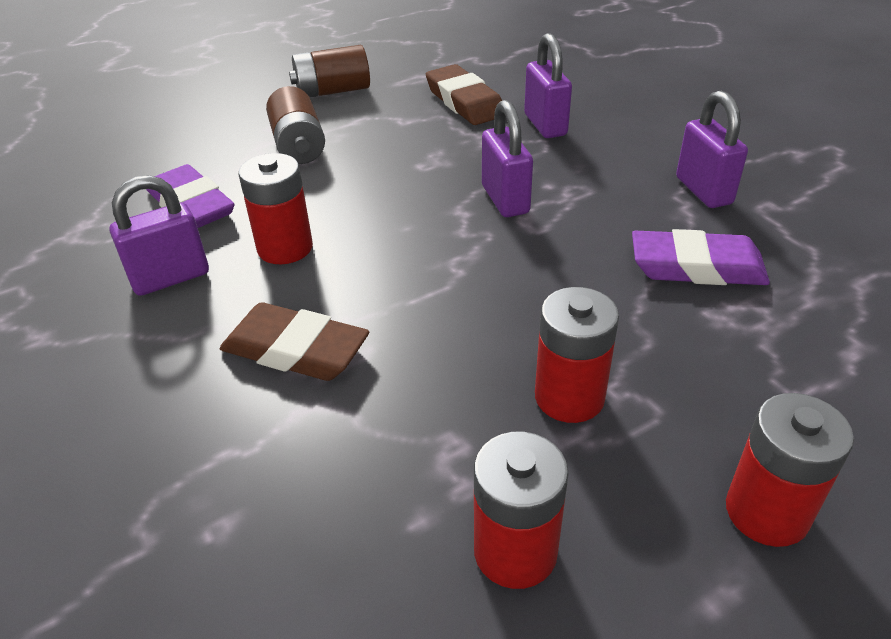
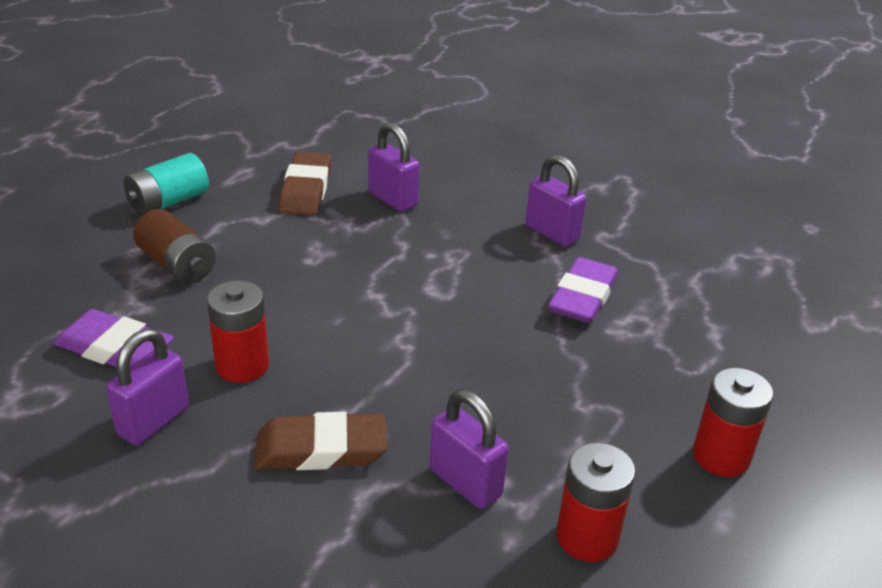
camera: 30 degrees left, 5 degrees down
brown battery [289,45,370,97] -> turquoise battery [123,153,209,216]
brown eraser [426,64,502,125] -> brown eraser turned 60 degrees clockwise [279,152,331,215]
purple padlock [482,100,533,217] -> purple padlock moved to [430,389,509,509]
red battery [535,287,619,423] -> none
purple eraser [632,229,770,285] -> purple eraser turned 45 degrees counterclockwise [548,257,618,323]

